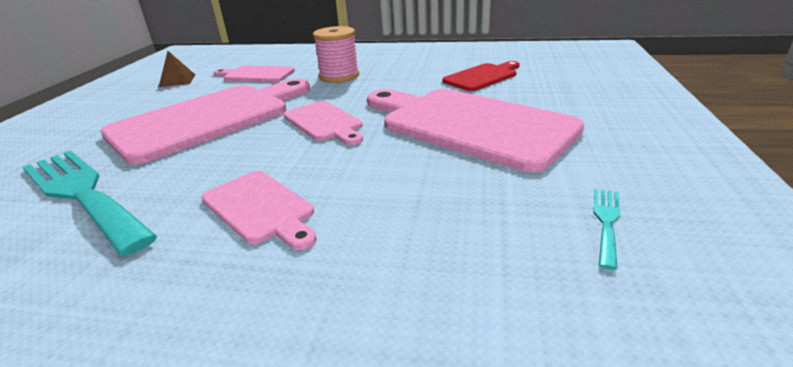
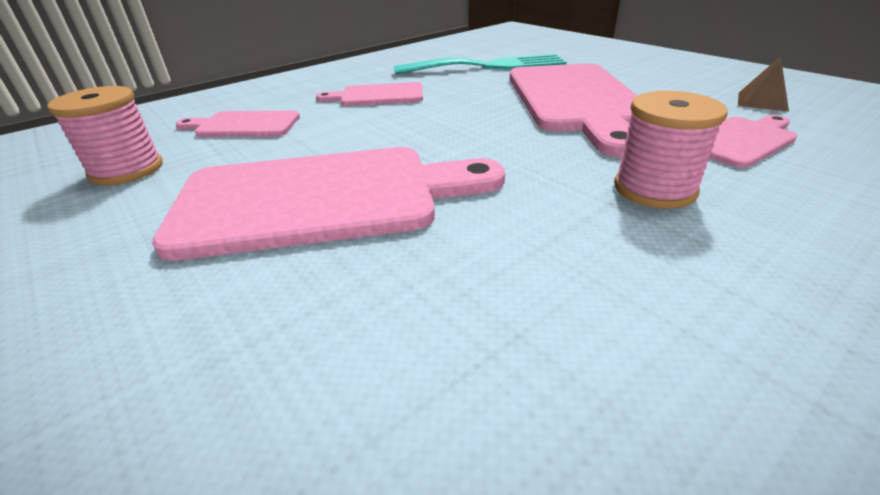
camera: 130 degrees right, 5 degrees up
pink cutting board [284,101,363,145] -> pink cutting board moved to [176,111,300,137]
red cutting board [442,61,520,91] -> none
turquoise fork [594,189,620,270] -> pink spool [47,86,163,185]

